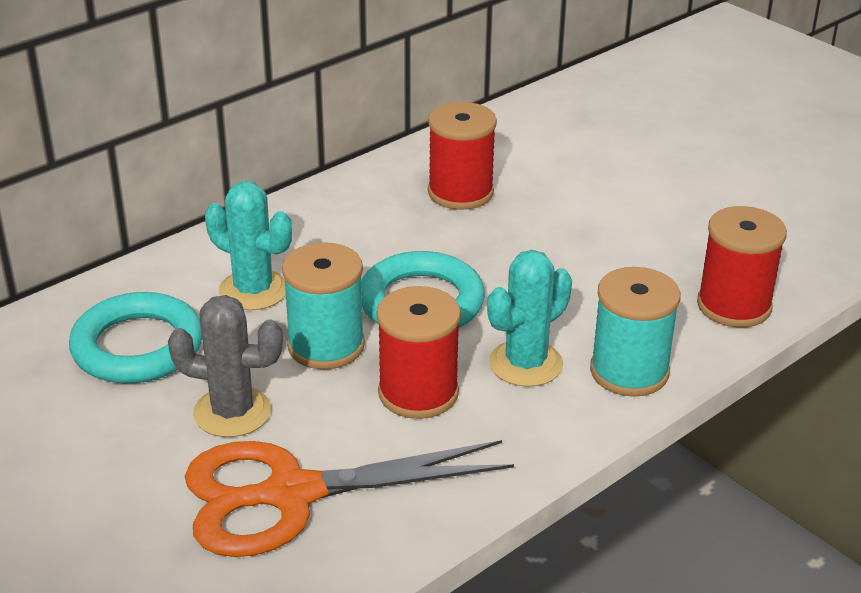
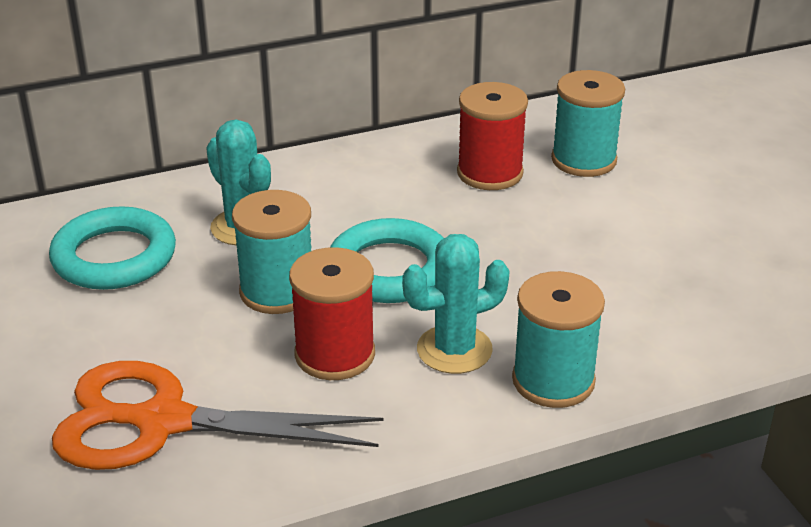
camera: 20 degrees right, 0 degrees up
grey cactus [168,295,283,437] -> none
red spool [697,206,787,328] -> none
none -> turquoise spool [551,70,625,177]

